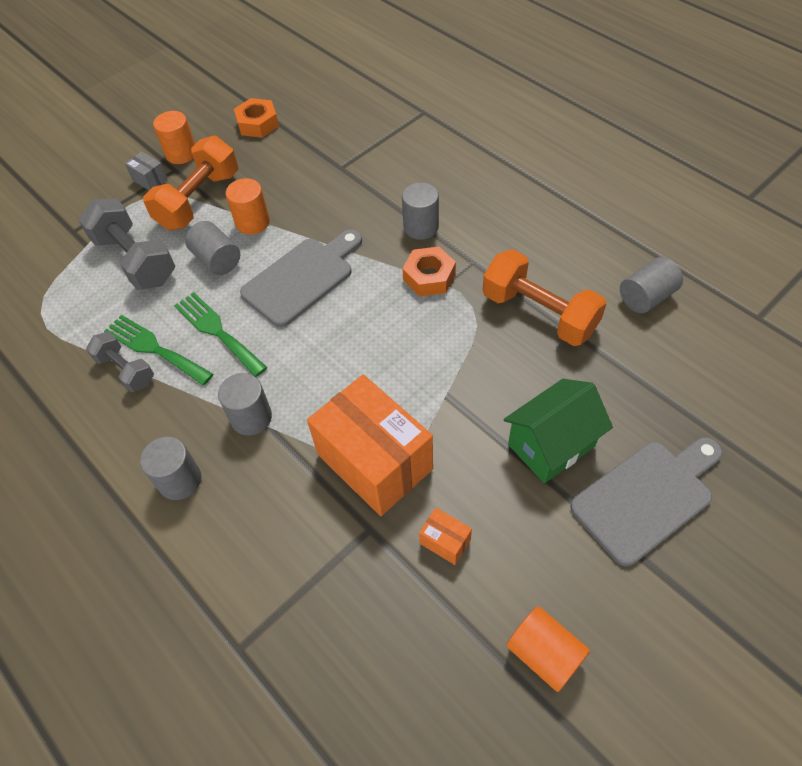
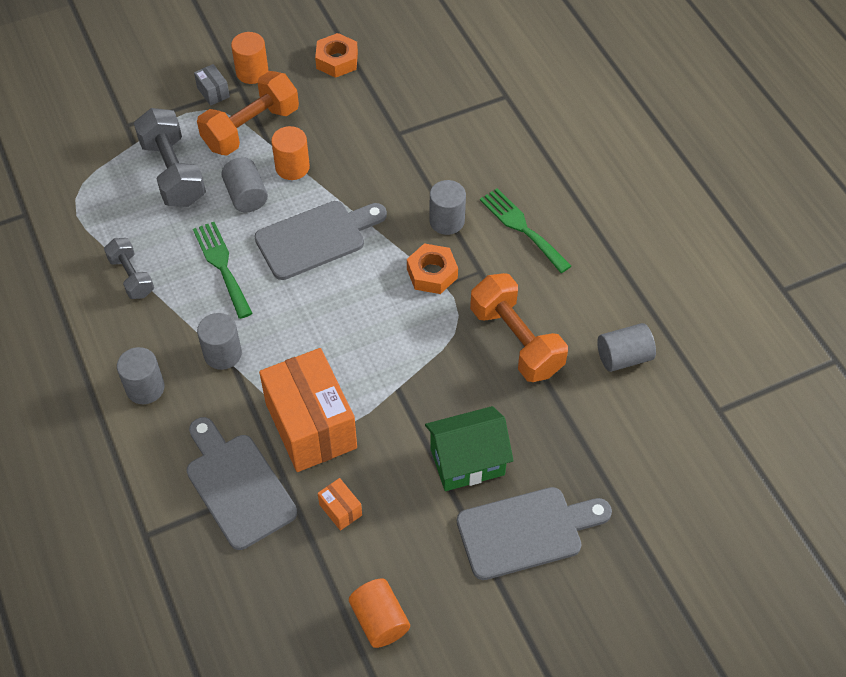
camera: 15 degrees right, 0 degrees up
green fork [104,315,213,385] -> green fork moved to [480,188,571,273]
none -> grey cutting board [186,417,297,550]

